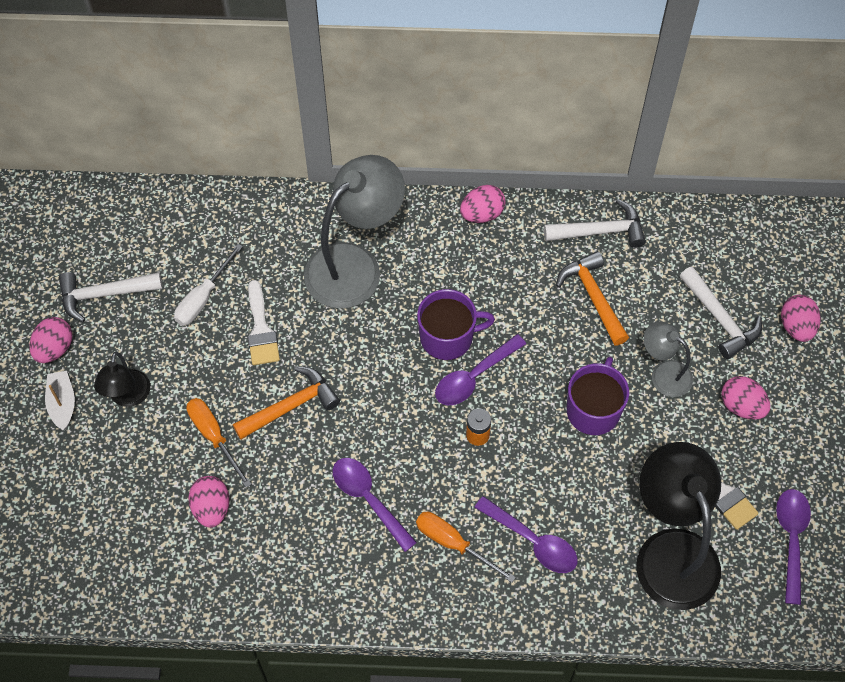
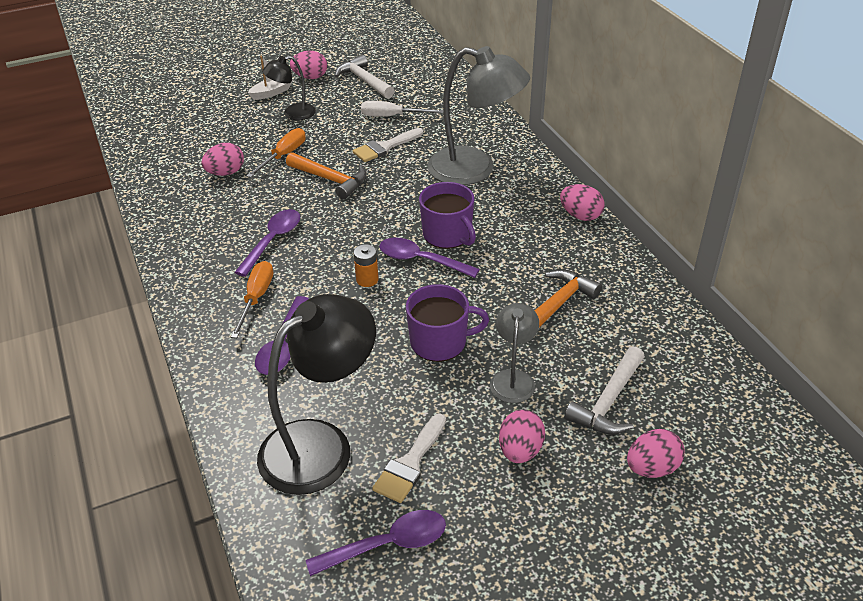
camera: 65 degrees right, 20 degrees down
white hammer [544,199,646,248] -> none

